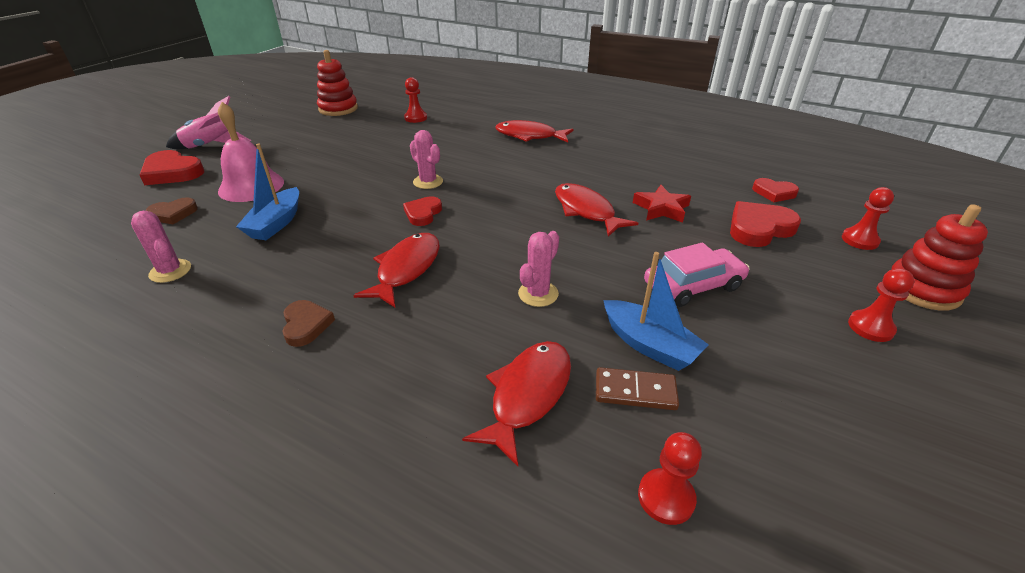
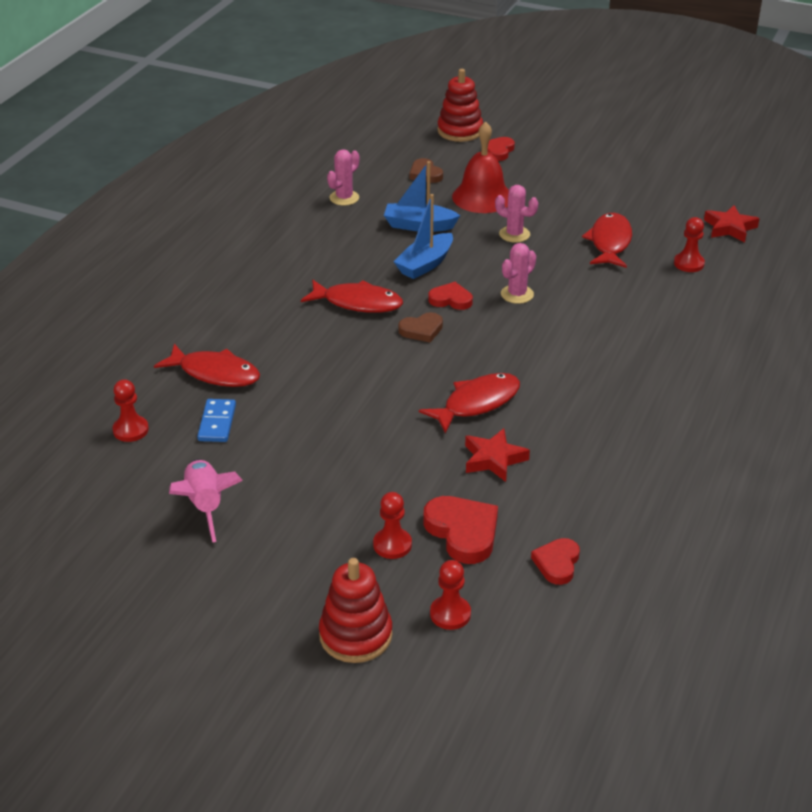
camera: 85 degrees right, 0 degrees up
red heart [140,150,204,185] -> red heart [488,137,515,161], size x0.63
pink rocket [166,96,251,149] -> pink rocket moved to [169,459,243,542]
pink bell [218,102,284,202] -> red bell [452,121,509,213]
brown heart [282,300,335,347] -> brown heart moved to [398,312,443,343]
red stacking toy [317,50,358,116] -> red stacking toy moved to [437,69,483,142]
red fish [495,120,573,143] -> red fish moved to [582,213,632,268]
pink cactus [518,231,559,307] -> pink cactus moved to [495,185,538,243]
brown domino [596,367,679,410] -> blue domino [197,399,236,442]
blue boat [603,252,709,371] -> blue boat moved to [394,194,453,279]
pink car [644,243,750,307] -> none
red pawn [848,268,915,342] -> red pawn moved to [373,492,412,559]
none -> red star [704,205,760,242]

